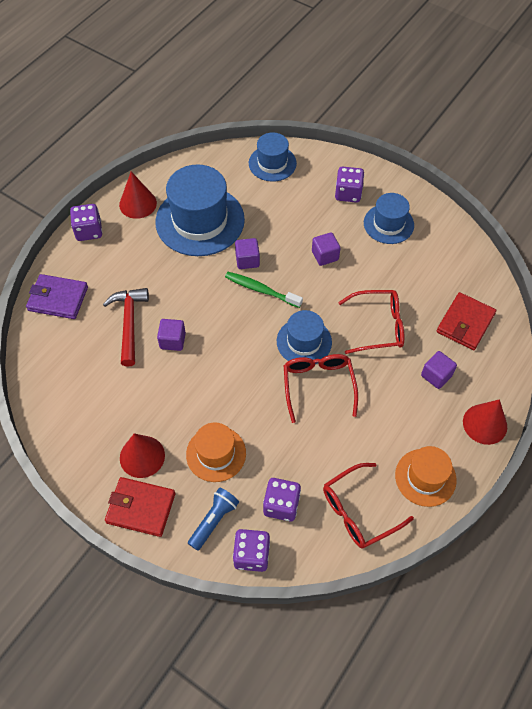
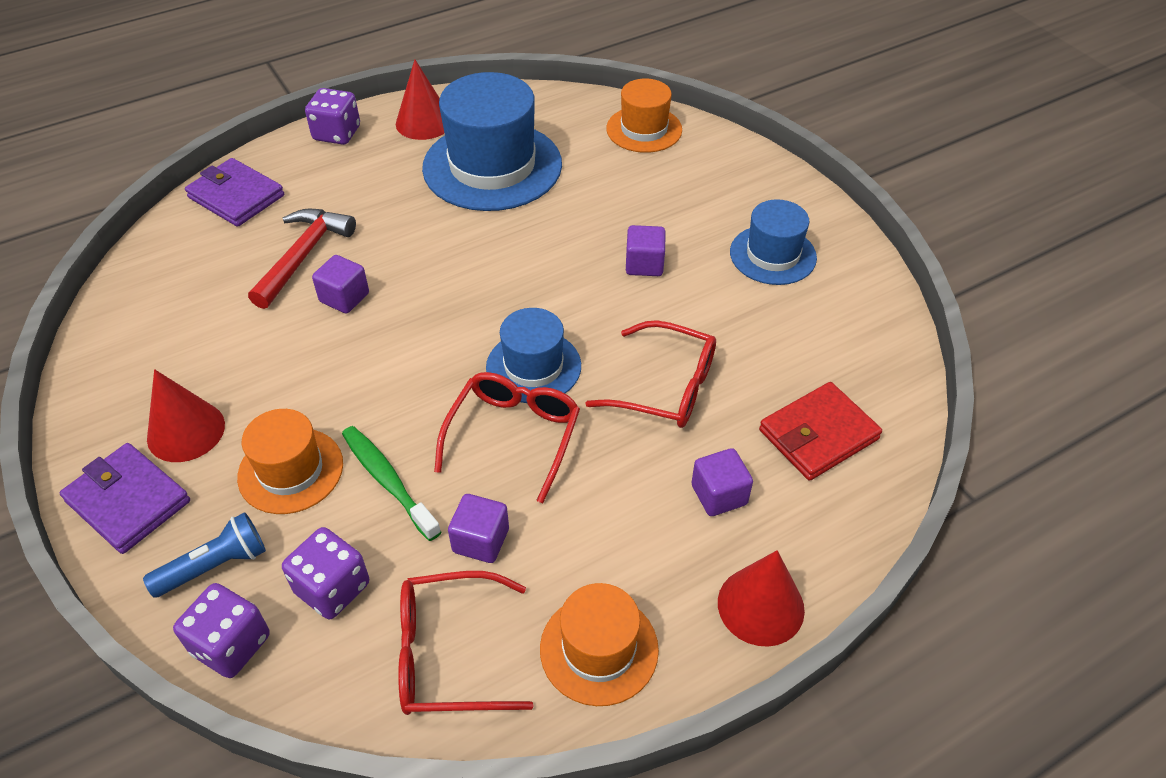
camera: 25 degrees right, 10 degrees down
red wallet [105,477,175,537] -> purple wallet [60,443,190,554]
green toothbrush [225,272,303,308] -> green toothbrush moved to [342,426,441,541]
purple cube [235,238,260,269] -> purple cube moved to [448,494,509,563]
blue hat [249,132,297,182] -> orange hat [606,79,682,153]
purple dice [335,167,364,203] -> none

